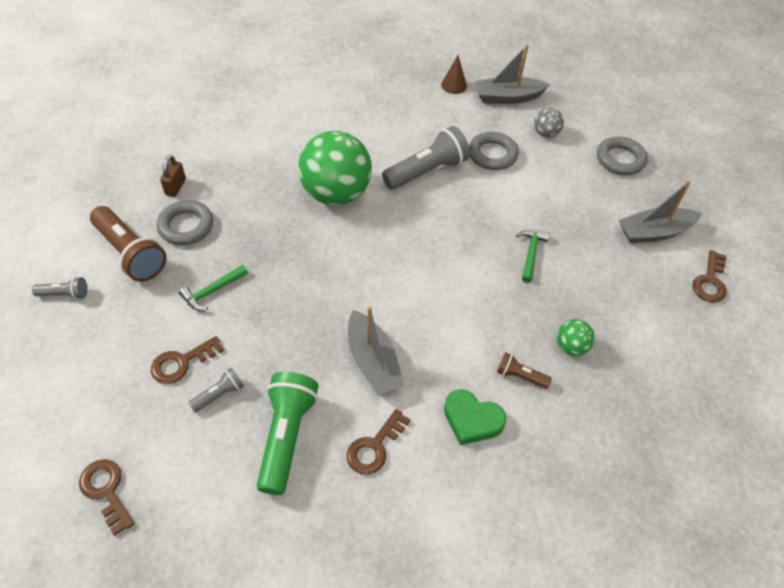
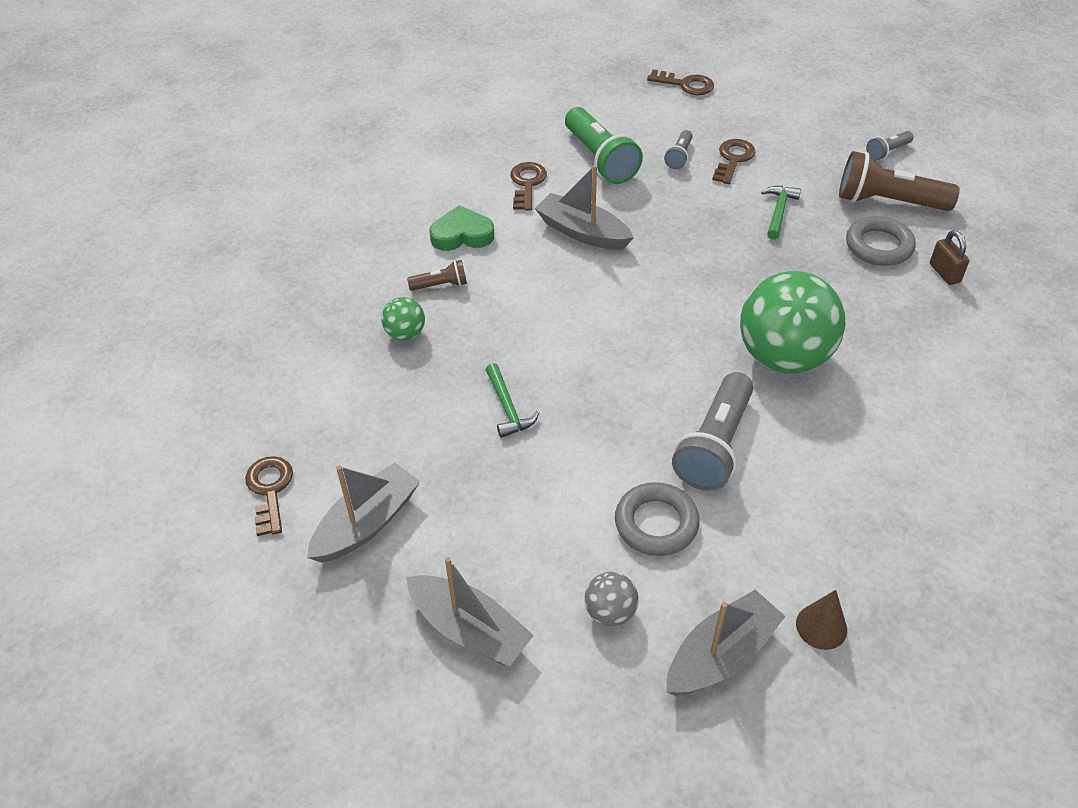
camera: 150 degrees right, 5 degrees down
grey ring [597,137,648,175] -> grey boat [406,557,534,667]

